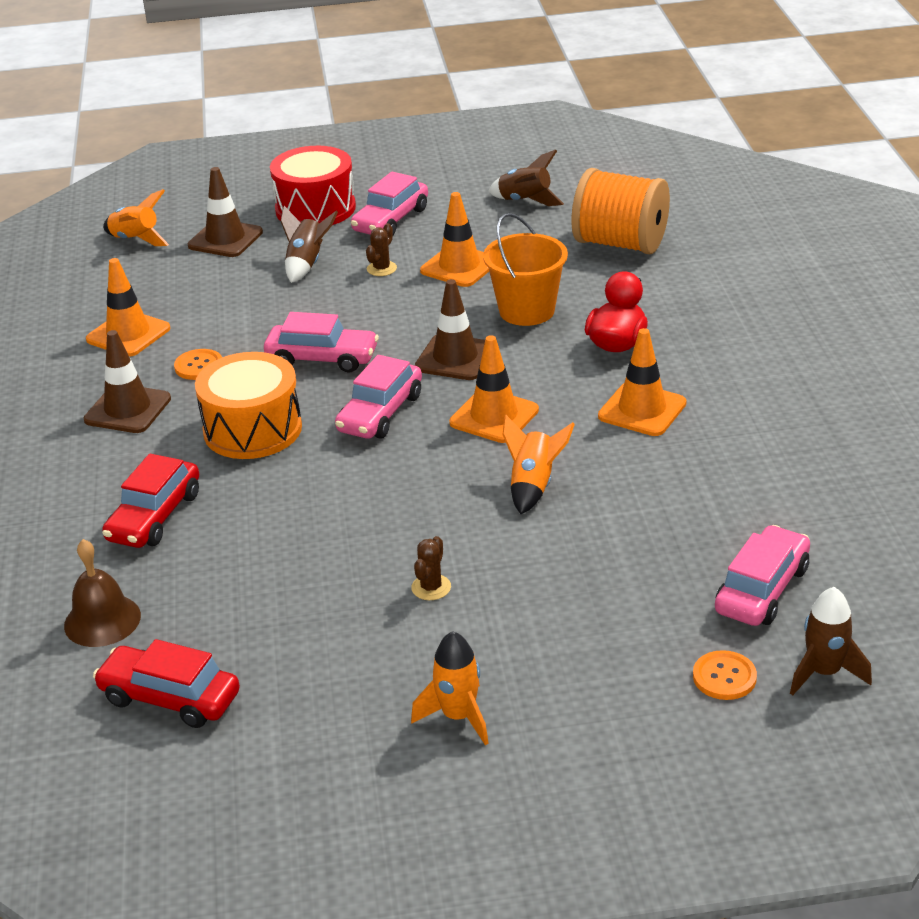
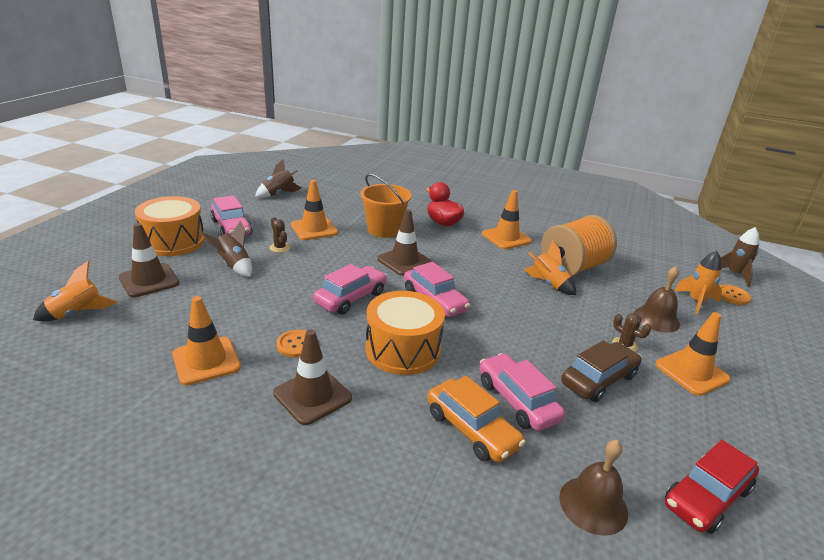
camera: 65 degrees left, 5 degrees down
red car [102,454,199,548] -> orange car [427,376,525,462]
red drum [270,146,356,225] -> orange drum [135,196,205,256]
orange rocket [411,631,489,745] -> orange rocket moved to [674,251,722,314]
orange traffic cone [449,335,539,443] -> orange traffic cone moved to [655,312,730,396]
orange spool [572,168,670,254] -> orange spool moved to [541,215,617,276]
pink car [715,525,810,626] -> pink car moved to [479,353,565,431]
none -> brown car [561,340,642,402]
none -> brown bell [634,266,680,333]

